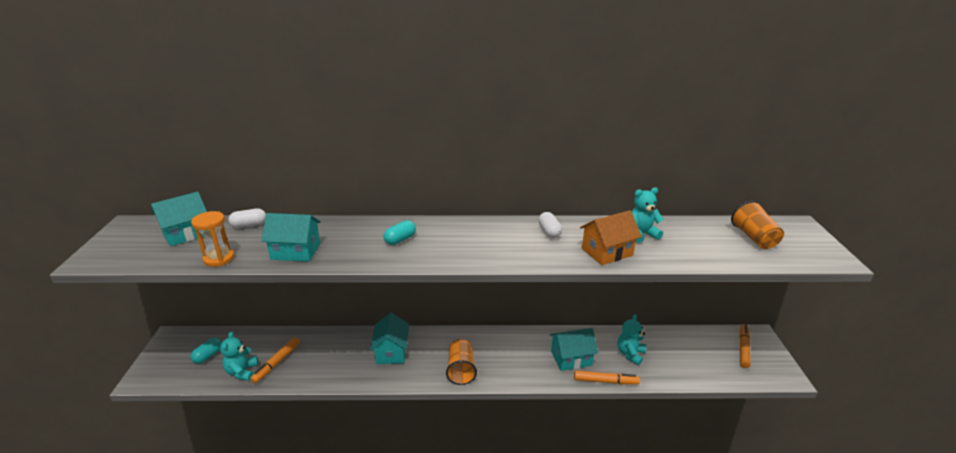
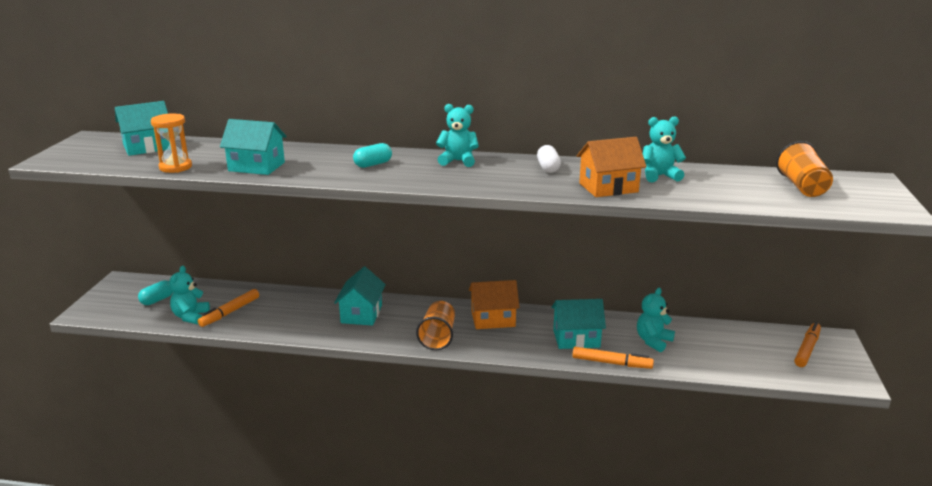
camera: 10 degrees right, 5 degrees down
white capsule [228,208,266,228] -> none
none -> turquoise teddy bear [436,104,479,167]
none -> orange house [469,280,520,329]

